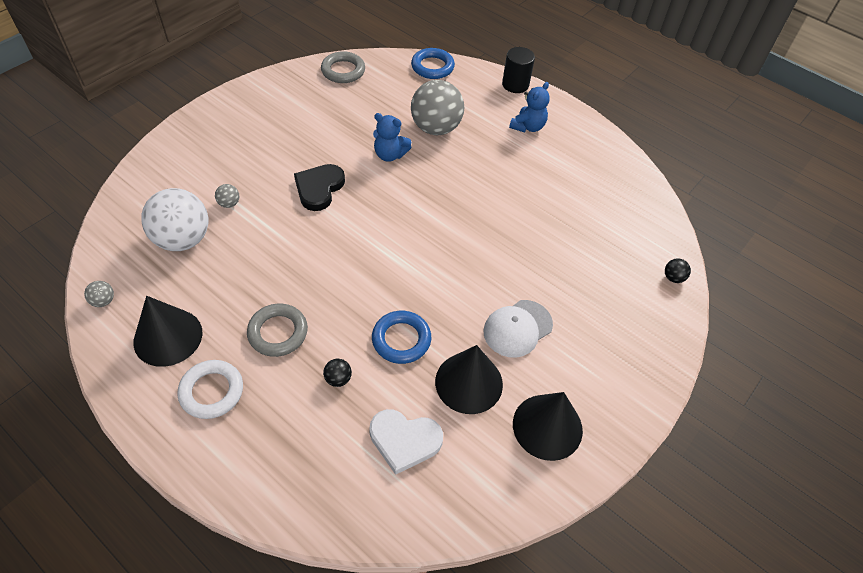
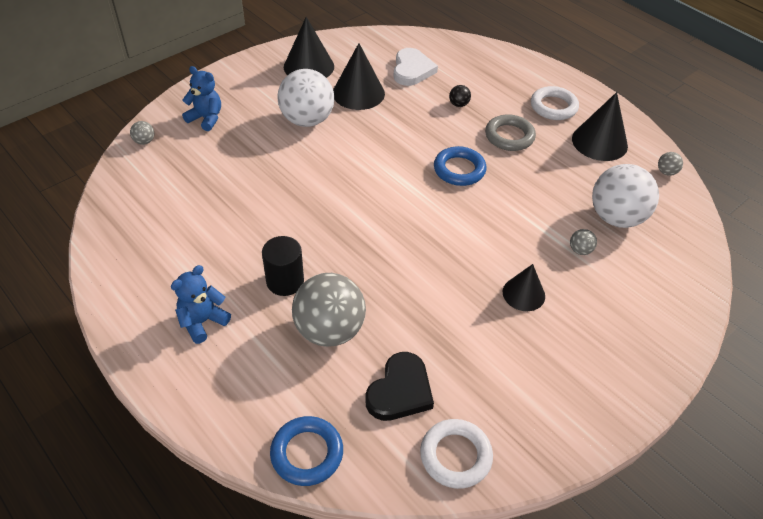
camera: 170 degrees left, 5 degrees down
black heart [294,164,345,211] -> black heart moved to [365,352,434,421]
grey ring [321,51,365,83] -> white ring [420,419,493,489]
white heart [369,409,443,475] -> white heart turned 75 degrees clockwise [394,48,438,86]
blue ring [372,311,431,364] -> blue ring moved to [434,146,486,186]
blue teddy bear [373,113,411,162] -> blue teddy bear moved to [182,66,221,131]
white cap [483,300,553,358] -> white ball [277,69,334,127]
black cylinder [502,47,535,93] -> black cylinder moved to [262,236,304,296]
black ball [665,258,691,283] -> grey ball [130,121,154,145]
none -> black cone [503,264,545,311]

